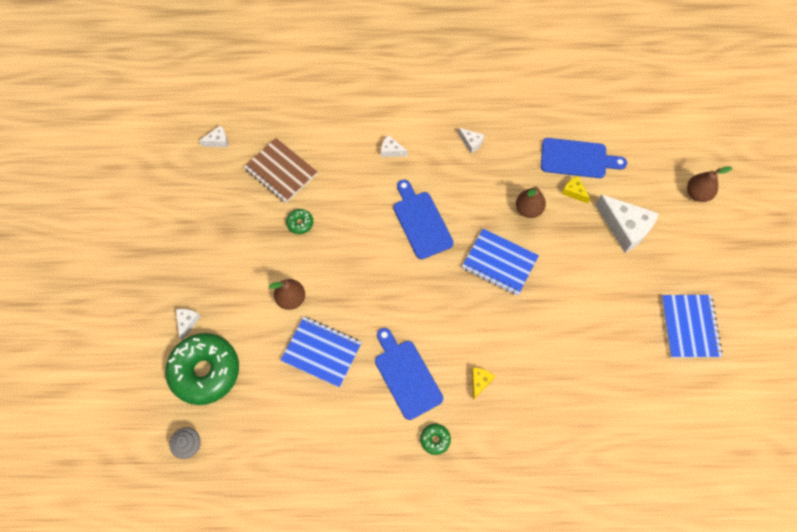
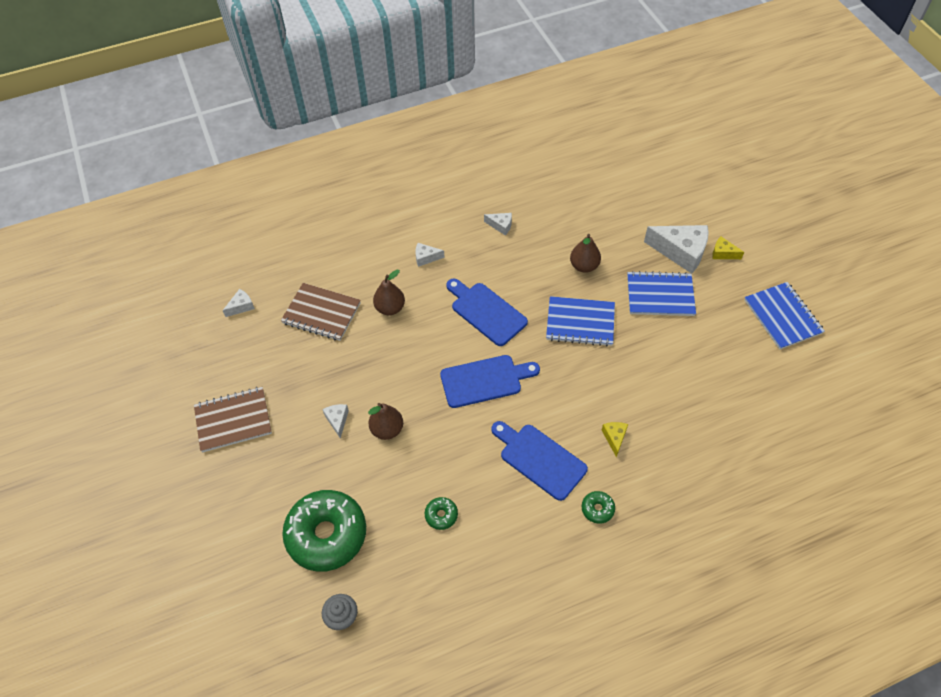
camera: 20 degrees left, 10 degrees down
white cheese [176,309,201,340] -> white cheese moved to [322,404,349,439]
blue notebook [280,317,362,388] -> blue notebook moved to [627,271,696,316]
green donut [286,209,313,234] -> green donut moved to [425,497,458,530]
blue cutting board [541,138,627,178] -> blue cutting board moved to [440,355,540,408]
yellow cheese [562,176,590,203] -> yellow cheese moved to [712,237,744,259]
brown pear [687,167,732,202] -> brown pear moved to [373,269,405,316]
none -> brown notebook [194,387,272,452]

